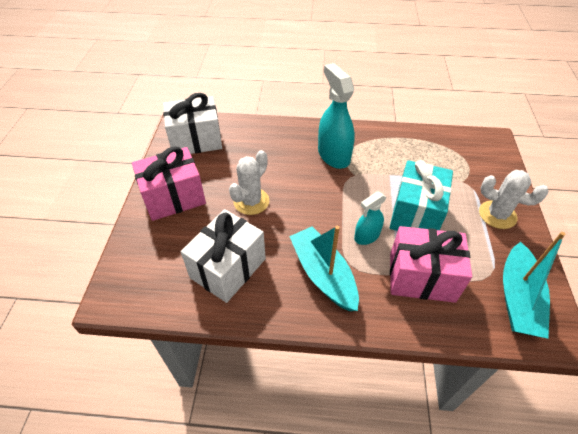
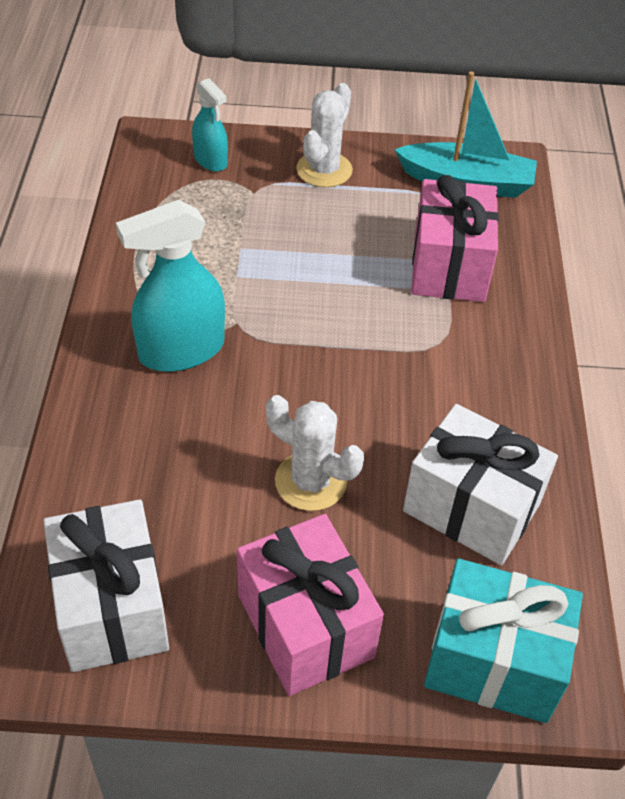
camera: 95 degrees left, 0 degrees up
turquoise boat [289,226,359,311] -> none
turquoise spray bottle [354,192,386,245] -> turquoise spray bottle moved to [192,78,228,172]
turquoise gift [390,160,453,231] -> turquoise gift moved to [424,559,583,723]

